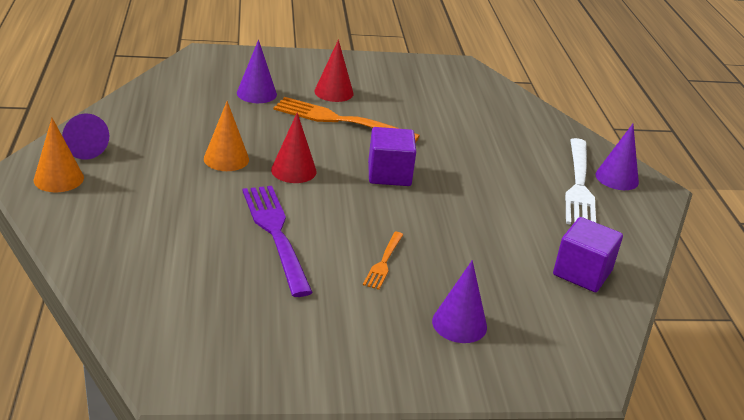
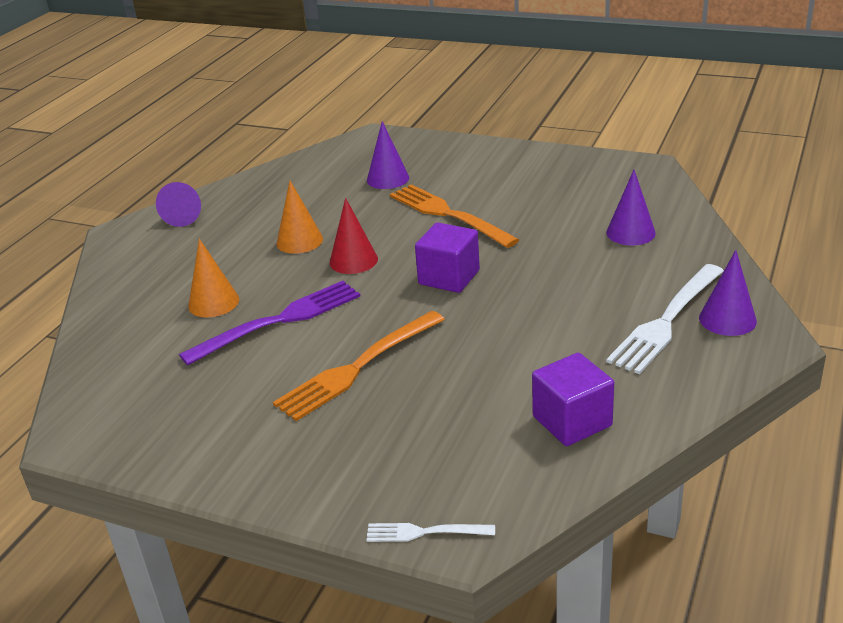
camera: 35 degrees right, 0 degrees up
orange cone [34,118,84,192] -> orange cone moved to [188,238,239,317]
purple fork [242,186,313,297] -> purple fork turned 45 degrees clockwise [179,281,360,365]
red cone [314,39,354,102] -> none
orange fork [363,232,403,290] -> orange fork [273,311,445,421], size x1.96
purple cone [432,260,487,343] -> purple cone moved to [606,170,656,245]
none -> white fork [366,523,495,542]

